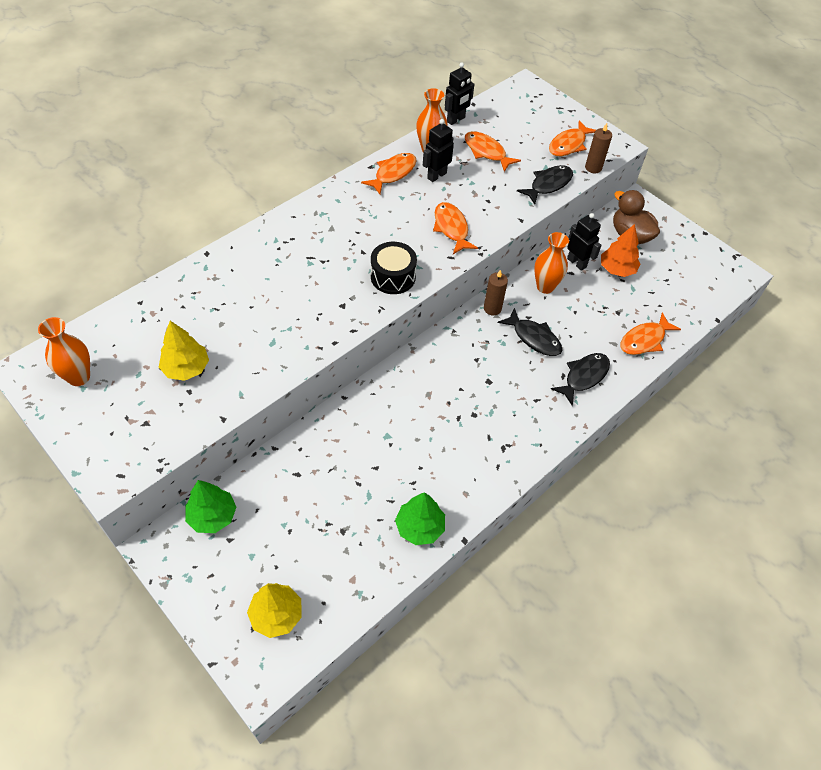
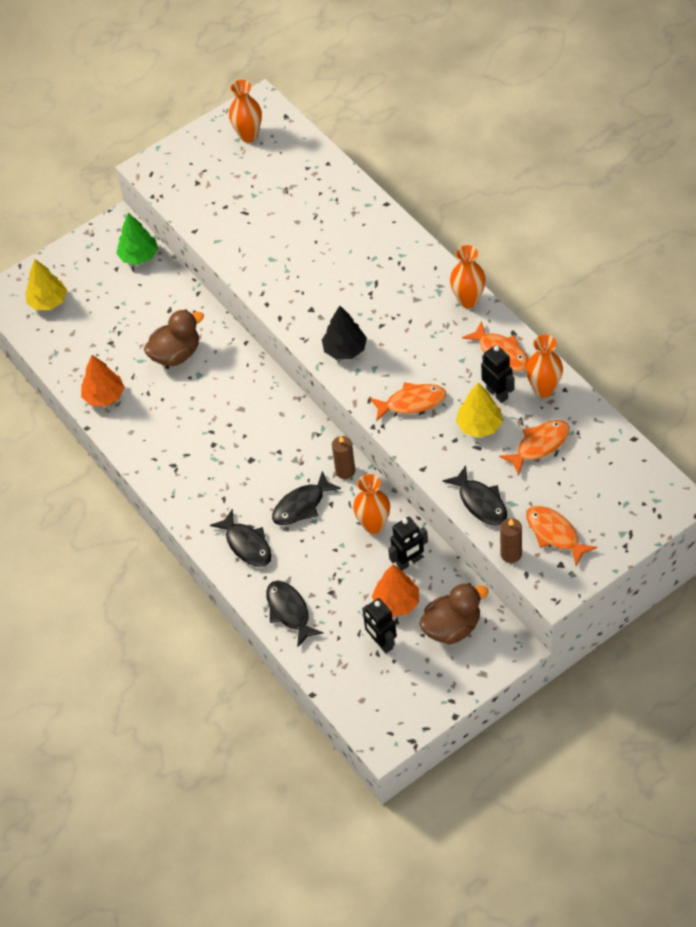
camera: 105 degrees right, 0 degrees up
yellow tree [159,321,209,381] -> yellow tree moved to [456,382,503,438]
black drum [371,242,417,294] -> black tree [322,306,367,360]
green tree [395,492,445,545] -> orange tree [81,355,124,407]
black robot [445,62,474,125] -> black robot moved to [362,598,397,653]
orange fish [621,312,681,355] -> black fish [266,581,323,647]
none -> brown duck [144,309,204,366]
none -> orange vase [450,245,486,308]

